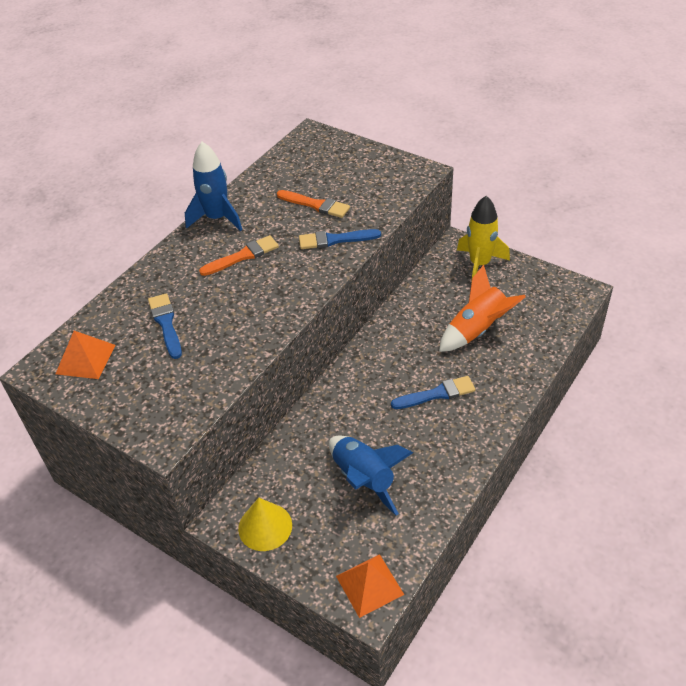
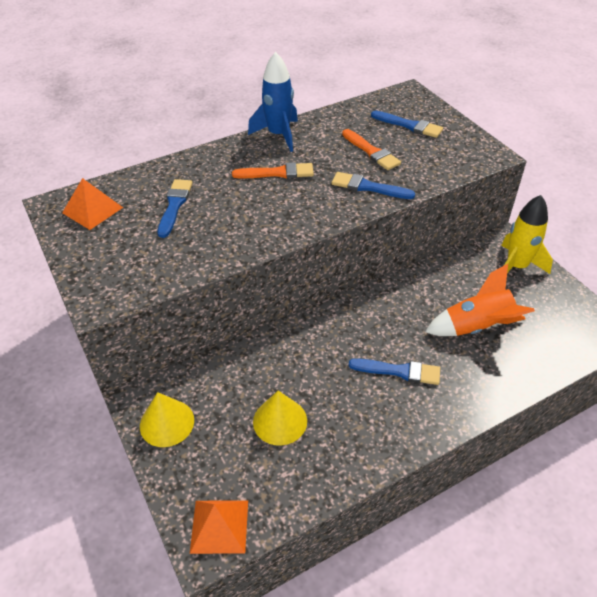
camera: 25 degrees right, 0 degrees up
blue rocket [329,436,413,515] -> yellow cone [253,390,307,446]
none -> blue brush [371,111,443,138]

